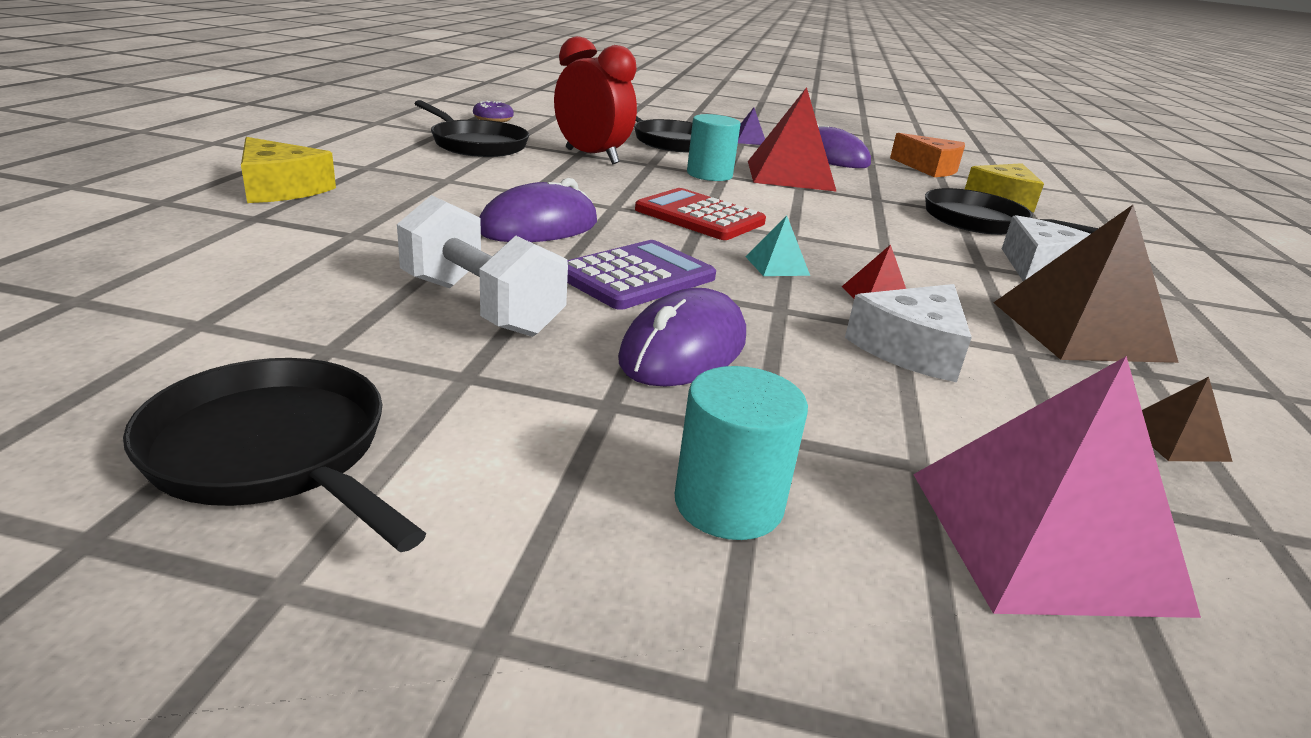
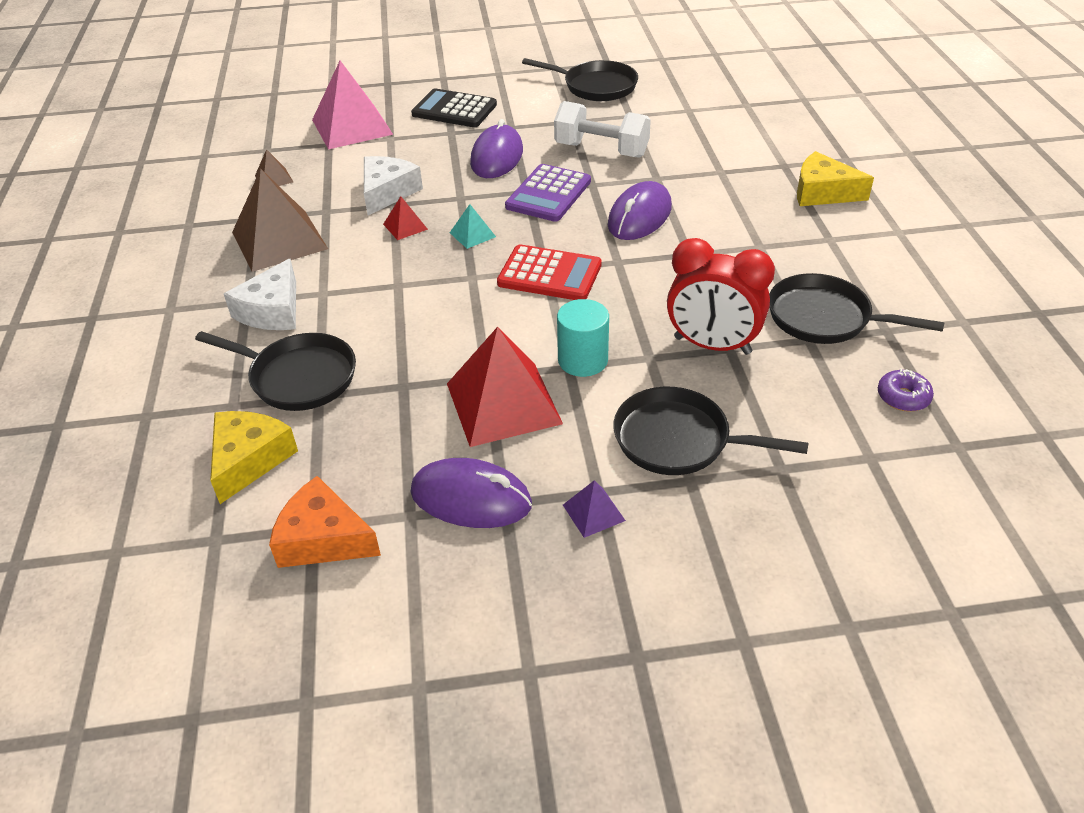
camera: 165 degrees right, 15 degrees up
turquoise cylinder [675,366,808,540] -> black calculator [411,88,497,127]

